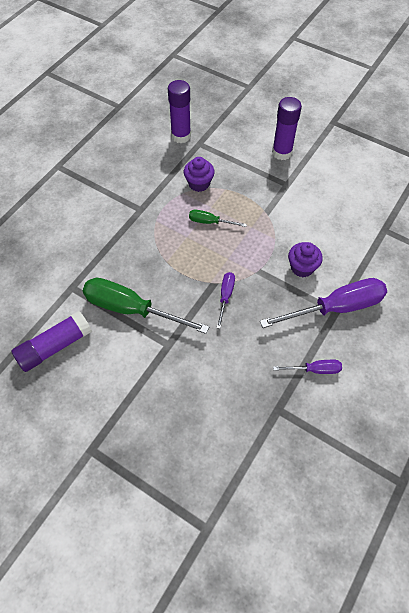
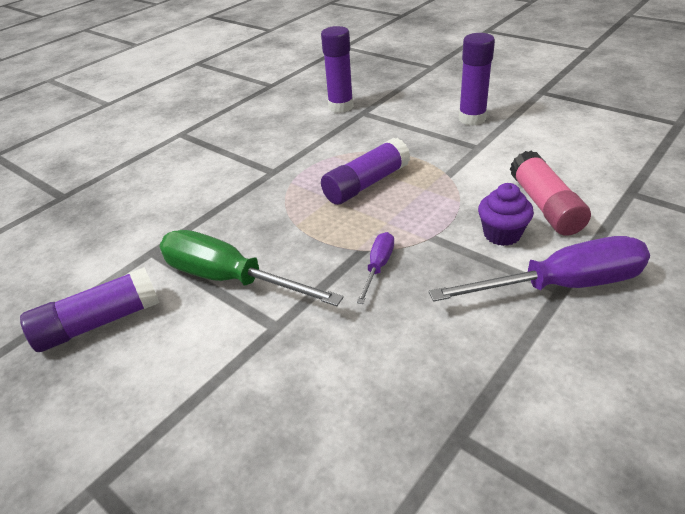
camera: 10 degrees right, 20 degrees down
purple cupcake [184,157,215,192] -> none
green screwdriver [189,210,247,227] -> purple glue stick [321,138,410,205]
purple screwdriver [273,360,342,374] -> none
none -> pink glue stick [510,150,591,236]

